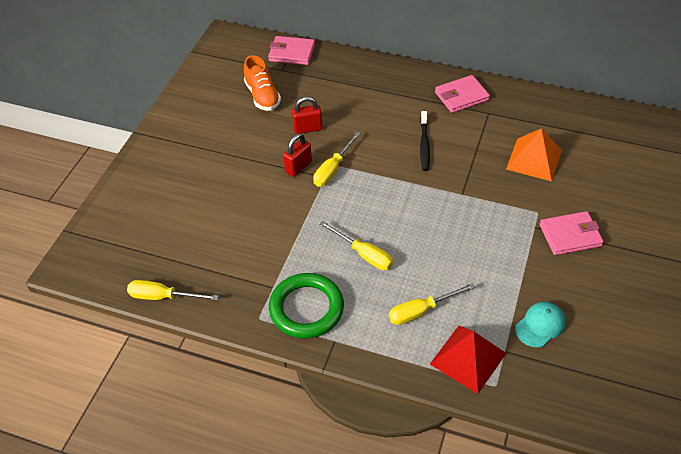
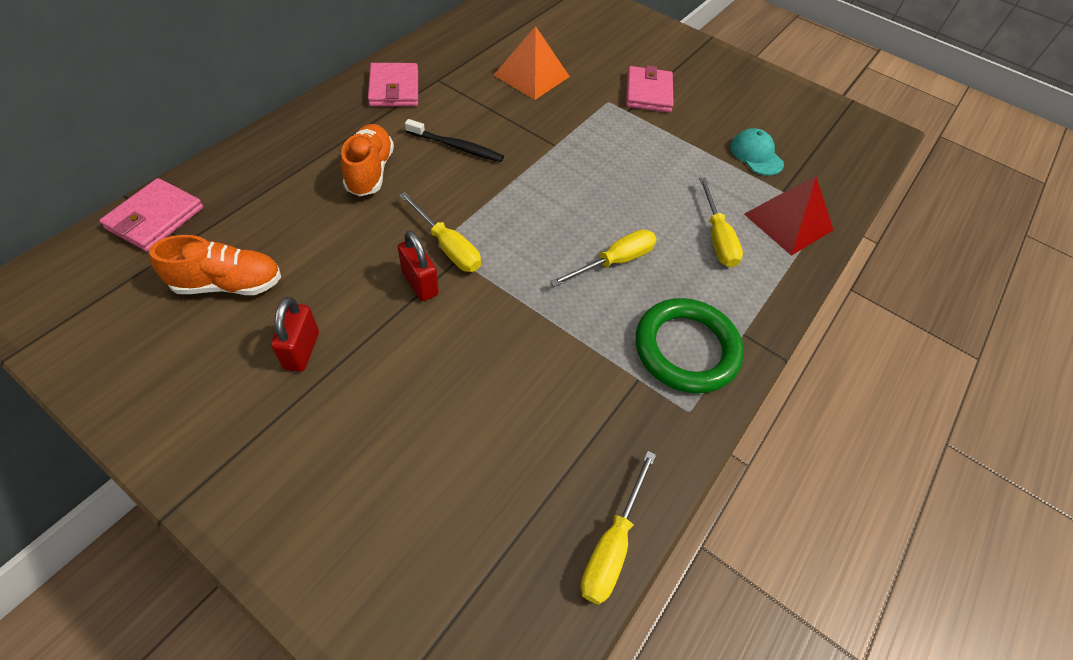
camera: 80 degrees left, 5 degrees up
red padlock [292,97,322,134] -> red padlock moved to [271,297,319,372]
none -> orange shoe [341,124,394,196]

